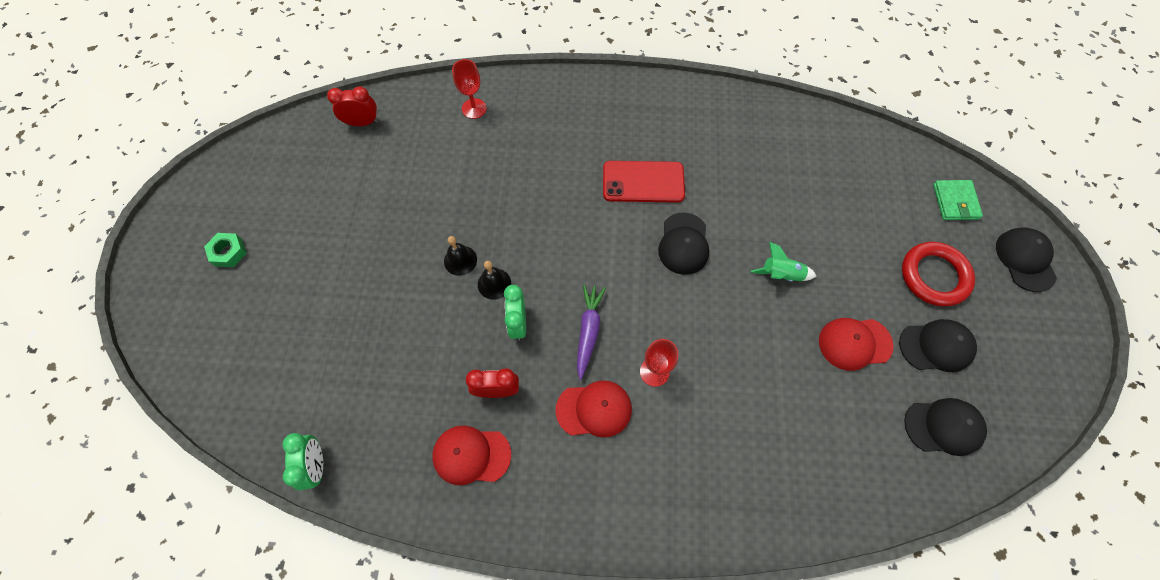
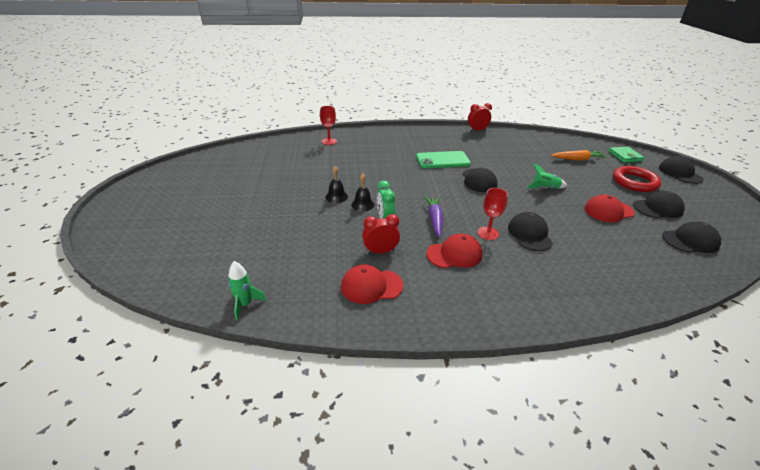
camera: 10 degrees left, 30 degrees down
green nut [204,233,247,267] -> none
green clock [282,433,323,490] -> green rocket [228,261,266,320]
red clock [327,86,378,126] -> red clock moved to [468,103,492,131]
red phone [603,161,685,203] -> green phone [416,151,471,168]
none -> black cap [508,212,553,251]
none -> orange carrot [551,150,607,161]

